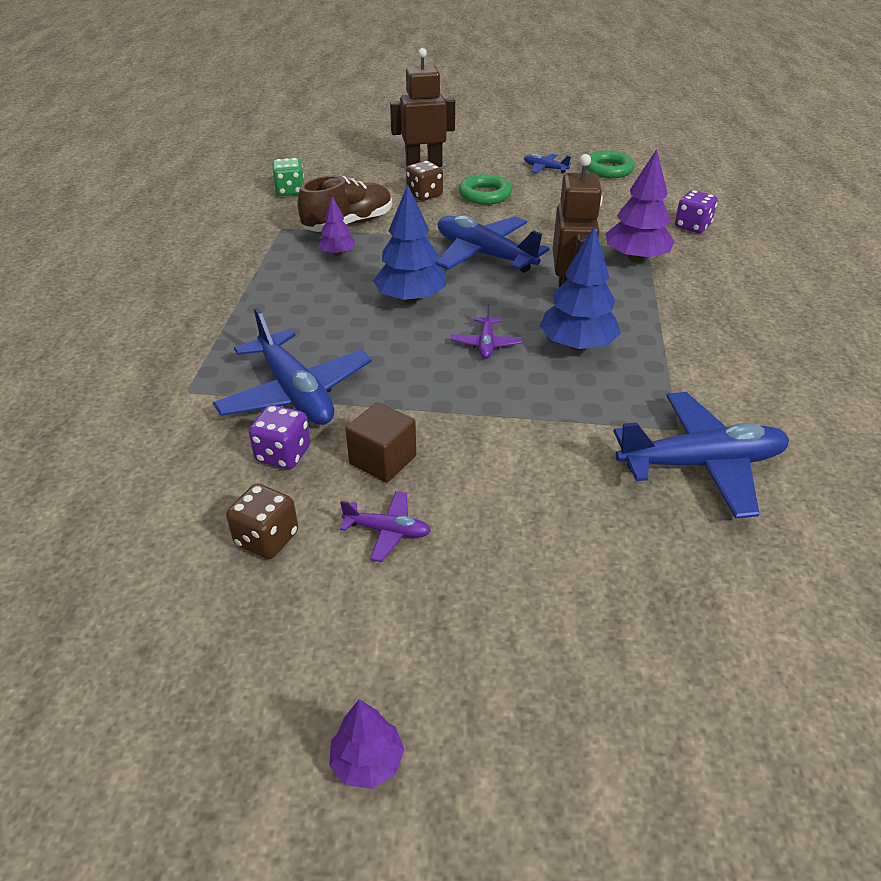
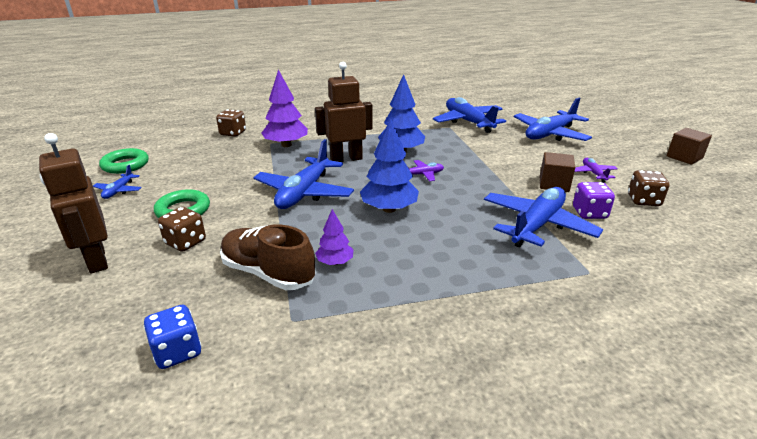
camera: 110 degrees left, 10 degrees down
green dice [272,158,304,196] -> blue dice [143,305,201,369]
purple tree [329,699,405,789] -> brown cube [667,128,712,165]
purple dice [675,190,718,233] -> brown dice [216,109,246,137]
none -> blue plane [514,98,592,141]

